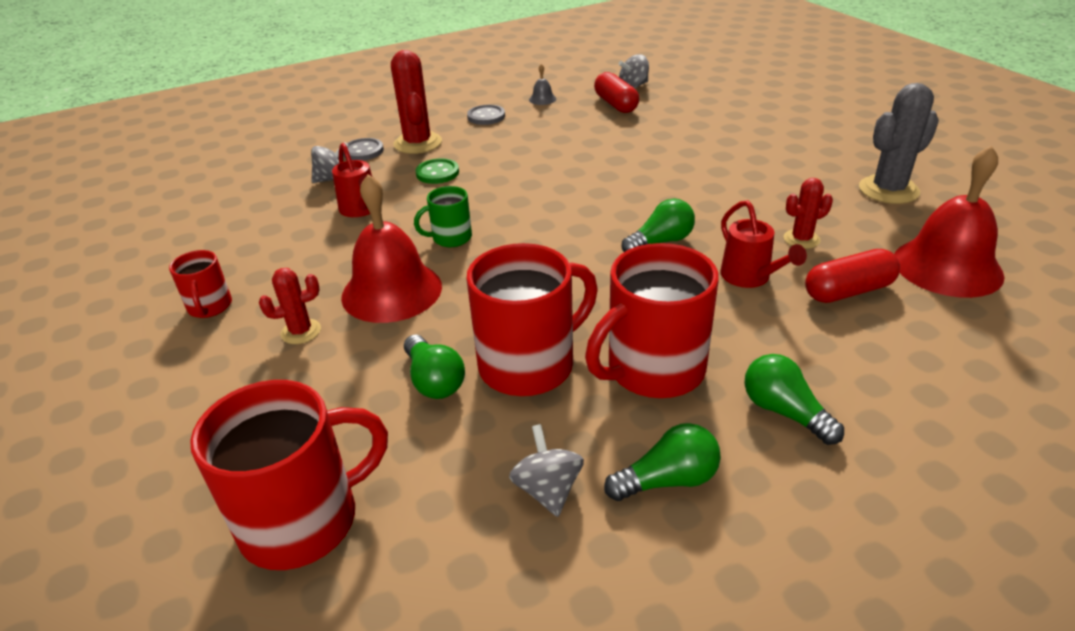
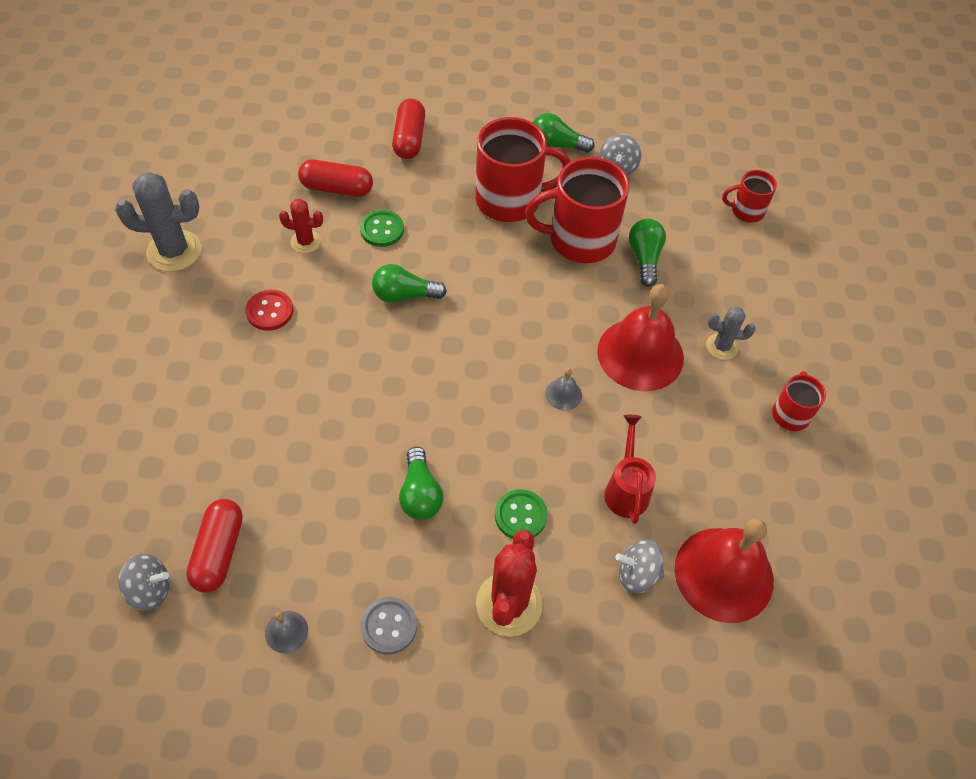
camera: 155 degrees left, 20 degrees up
red mug [190,380,388,570] -> red mug [722,170,777,223], size x0.52
red cactus [259,268,321,344] -> grey cactus [706,307,756,360]
grey button [343,138,384,161] -> none
green mug [414,186,472,247] -> grey bell [546,368,582,410]
red watering can [720,200,807,288] -> green button [360,210,404,247]
green light bulb [744,354,844,445] -> green light bulb moved to [399,447,443,520]
red bell [894,145,1005,298] -> red bell moved to [675,518,774,623]
none -> red button [245,290,293,331]
none -> red capsule [392,99,425,159]

